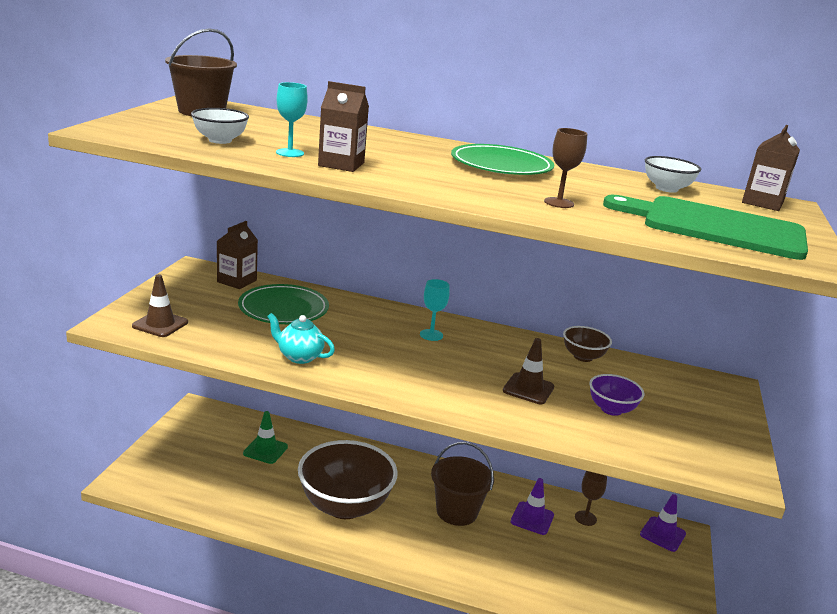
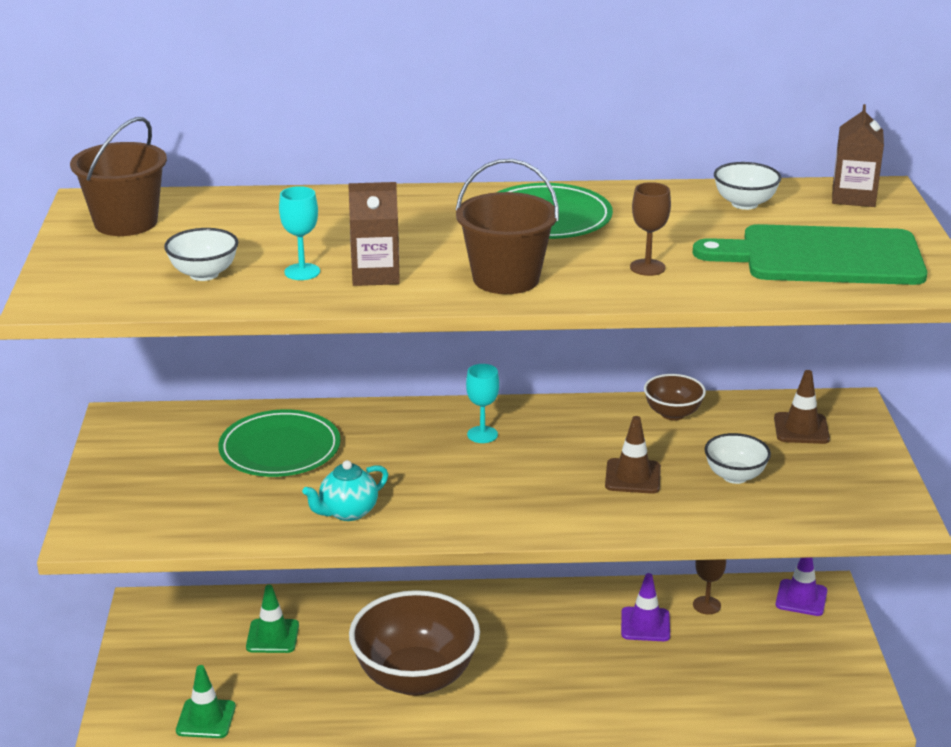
camera: 15 degrees left, 5 degrees up
brown traffic cone [132,274,188,337] -> brown traffic cone moved to [774,370,830,444]
brown carton [217,221,258,289] -> none
turquoise teapot [267,313,335,364] -> turquoise teapot turned 45 degrees counterclockwise [302,460,388,521]
brown bucket [431,442,494,526] -> brown bucket moved to [456,159,559,294]
purple bowl [589,374,644,416] -> white bowl [705,433,771,484]
none -> green traffic cone [176,665,236,738]

